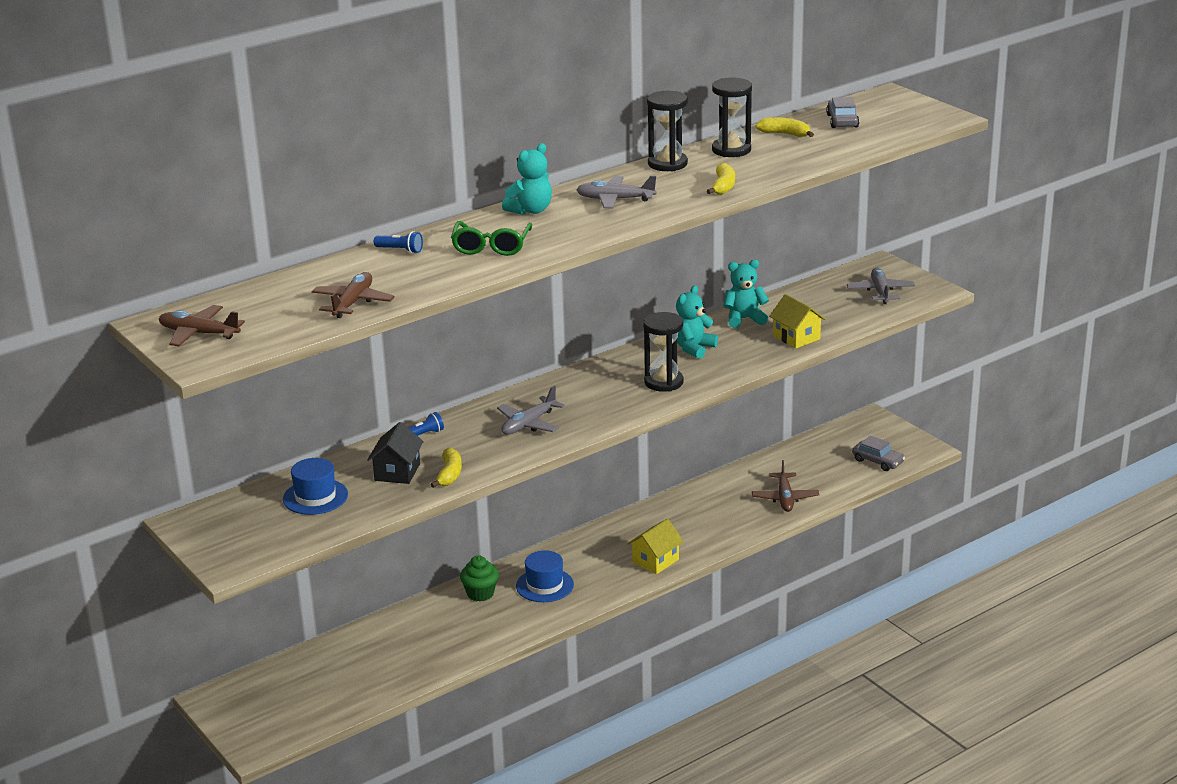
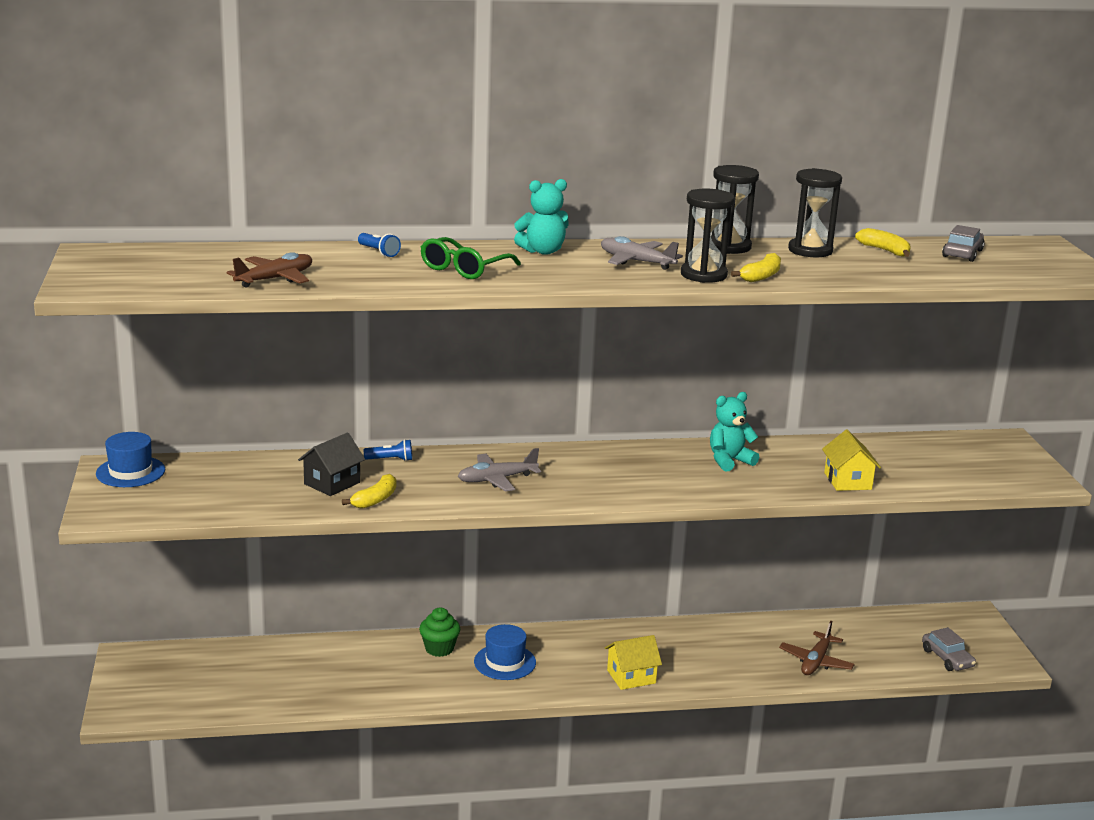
camera: 25 degrees right, 5 degrees down
brown plane [159,305,245,346] -> none
blue hat [283,458,348,515] -> blue hat moved to [96,432,165,487]
black hourglass [643,312,684,392] -> black hourglass moved to [681,188,735,283]
turquoise teddy bear [723,260,769,328] -> none
grey plane [847,268,915,304] -> none

